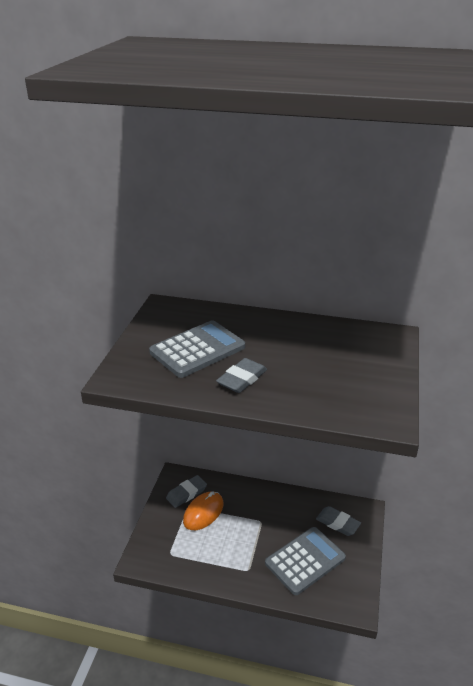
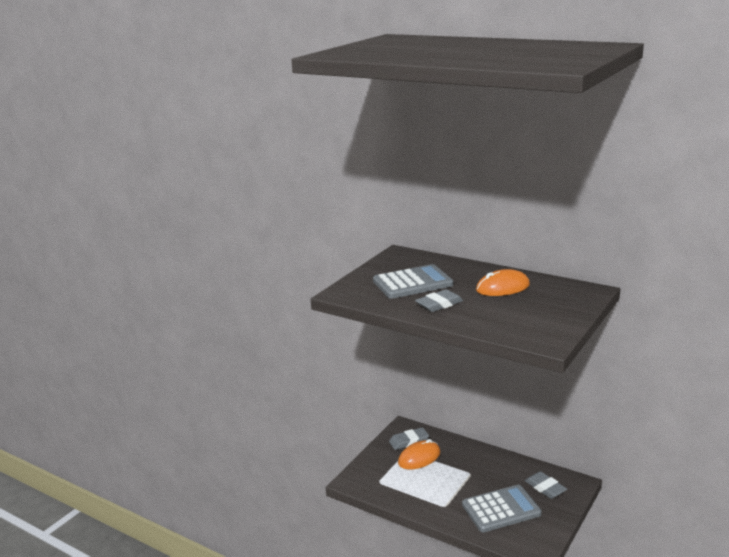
camera: 20 degrees right, 10 degrees down
none -> orange mouse [476,269,530,296]

